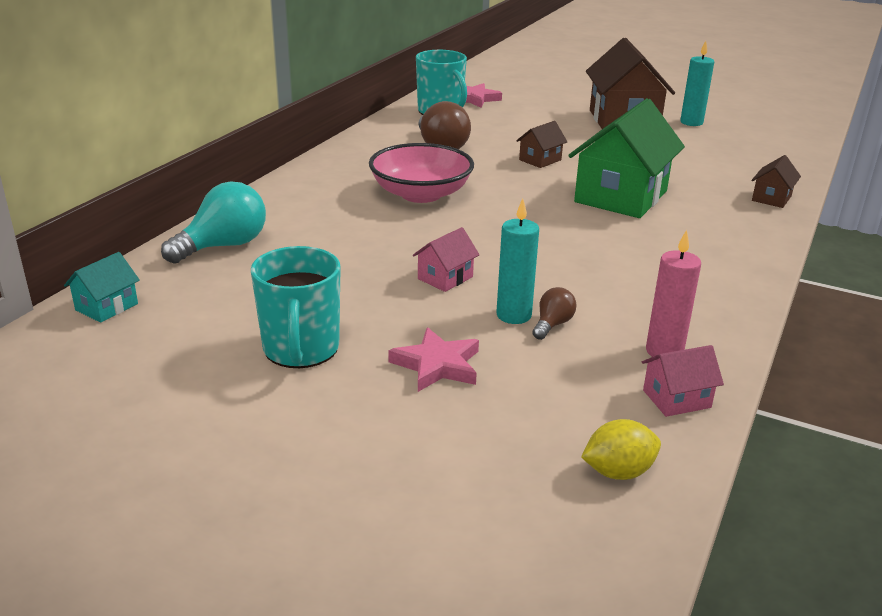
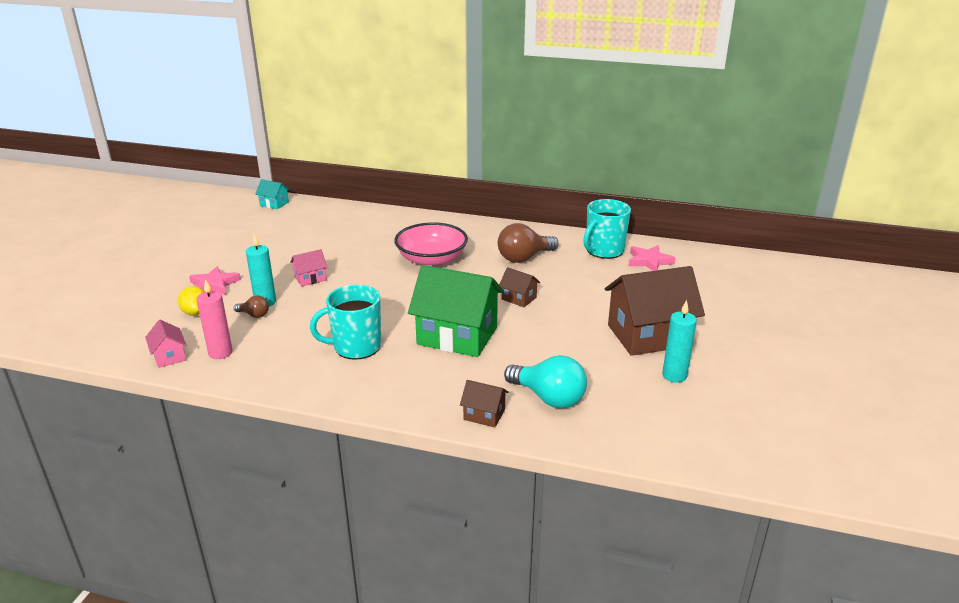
camera: 80 degrees right, 0 degrees up
turquoise light bulb [161,182,266,264] -> turquoise light bulb moved to [504,355,587,408]
turquoise mug [251,246,341,368] -> turquoise mug moved to [310,285,381,360]
pink house [413,227,480,292] -> pink house turned 60 degrees counterclockwise [290,249,328,286]
yellow lemon [581,419,661,480] -> yellow lemon moved to [178,286,204,316]

